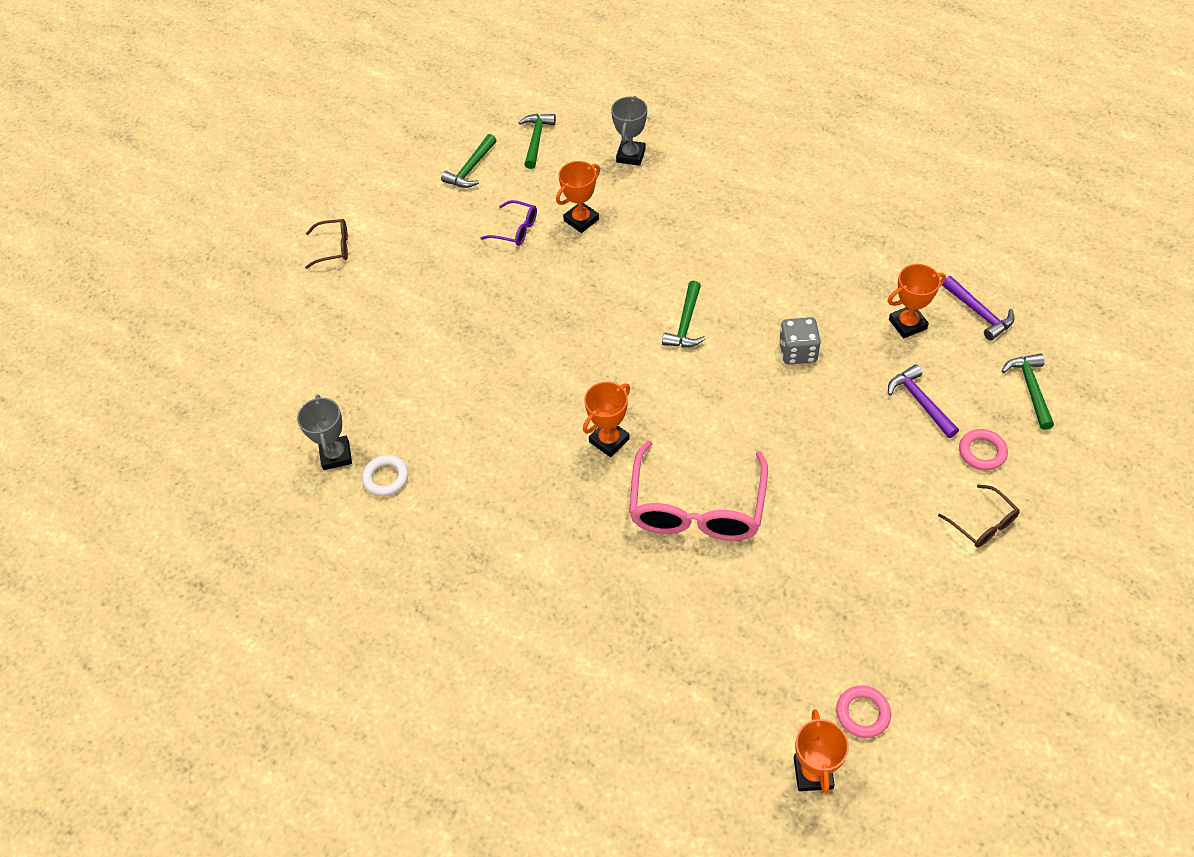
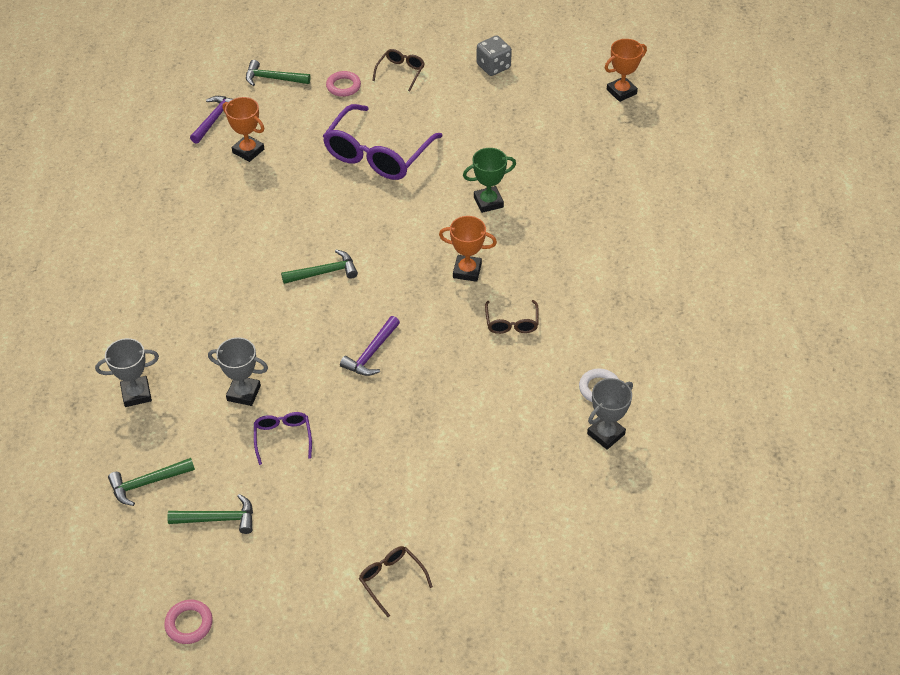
camera: 125 degrees left, 5 degrees down
orange trophy [556,161,600,233] -> grey trophy [208,337,268,406]
pink glasses [629,440,768,541] -> green trophy [463,148,516,213]
grey dice [779,317,821,364] -> grey dice moved to [476,36,512,76]
pink ring [836,685,891,738] -> pink ring moved to [164,600,213,644]
purple hammer [888,364,959,438] -> purple hammer moved to [340,316,400,376]
green hammer [1002,354,1054,430] -> green hammer turned 45 degrees clockwise [246,60,311,86]
none -> purple glasses [323,104,442,180]
none -> brown glasses [485,300,539,334]

